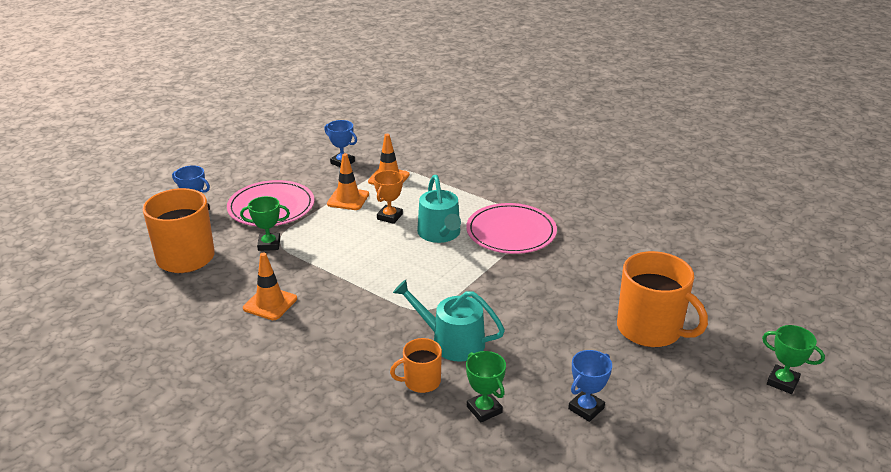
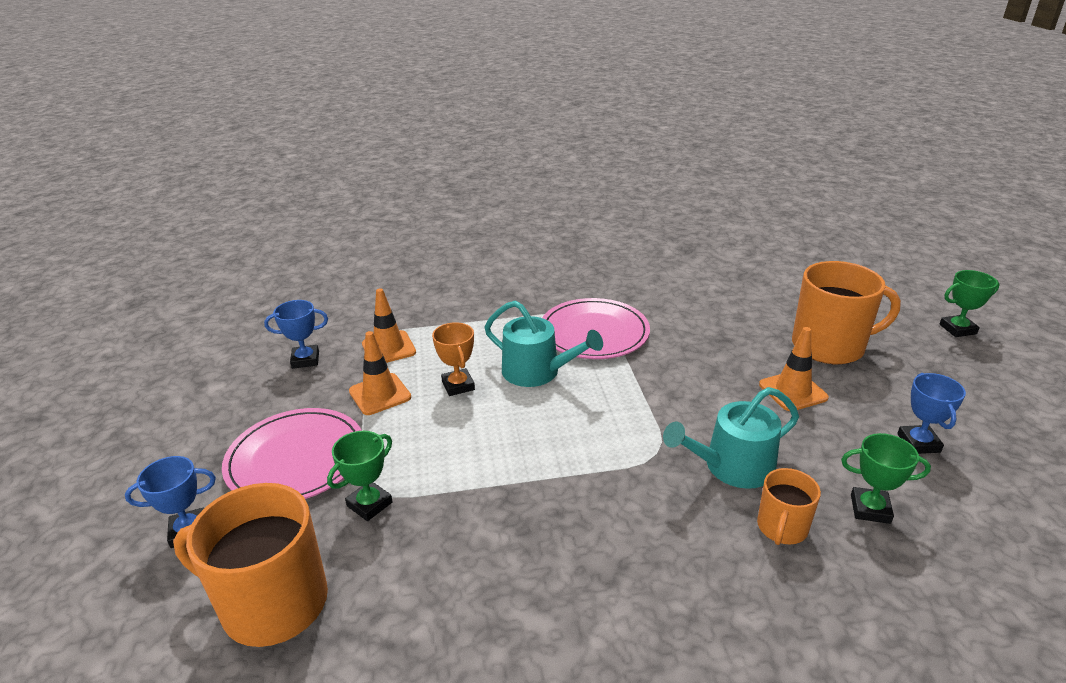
camera: 45 degrees left, 0 degrees up
orange traffic cone [243,252,297,320] -> orange traffic cone moved to [759,327,829,411]

